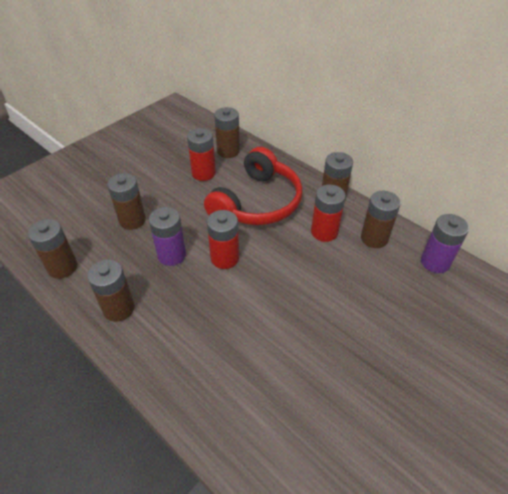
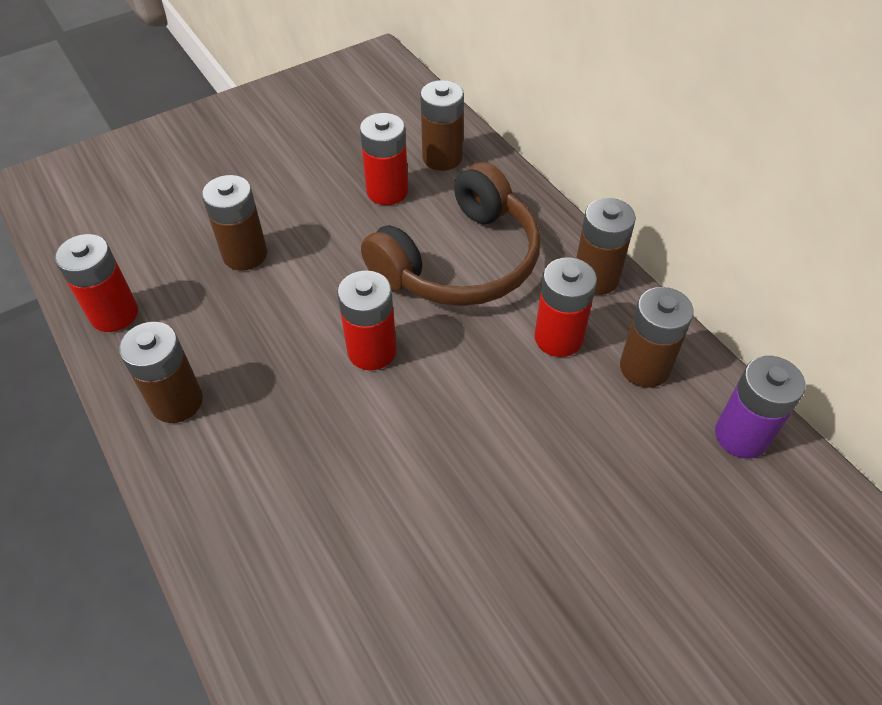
camera: 15 degrees right, 5 degrees up
brown battery [28,219,77,279] -> red battery [55,234,138,332]
purple battery [149,207,186,266] -> none
red headphones [204,147,303,225] -> brown headphones [361,162,540,306]

